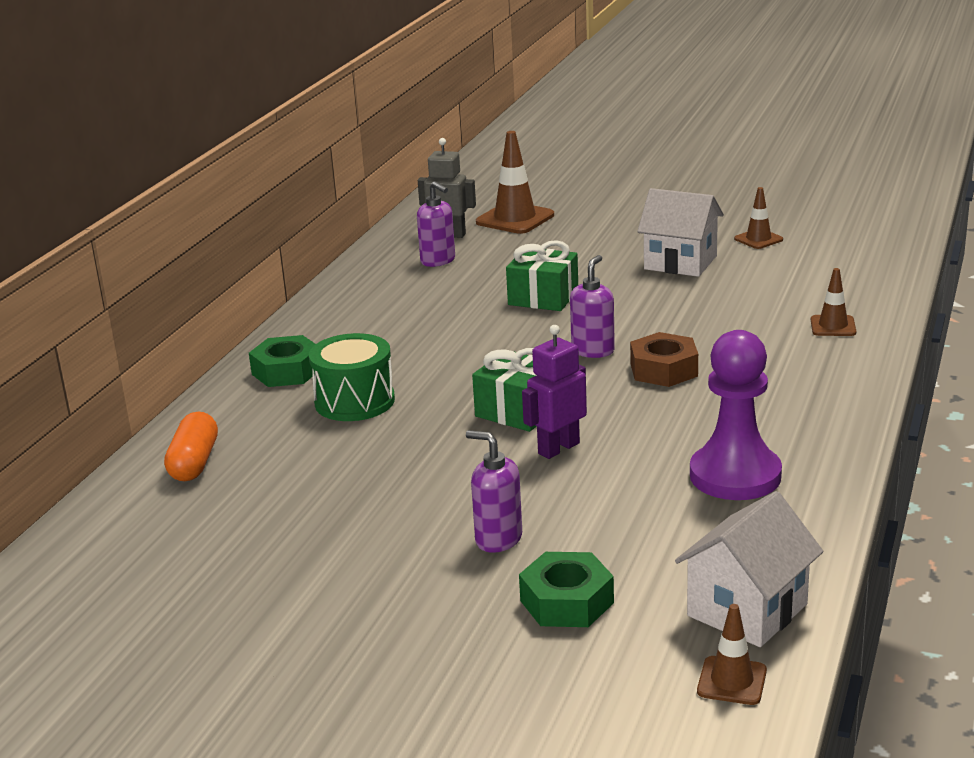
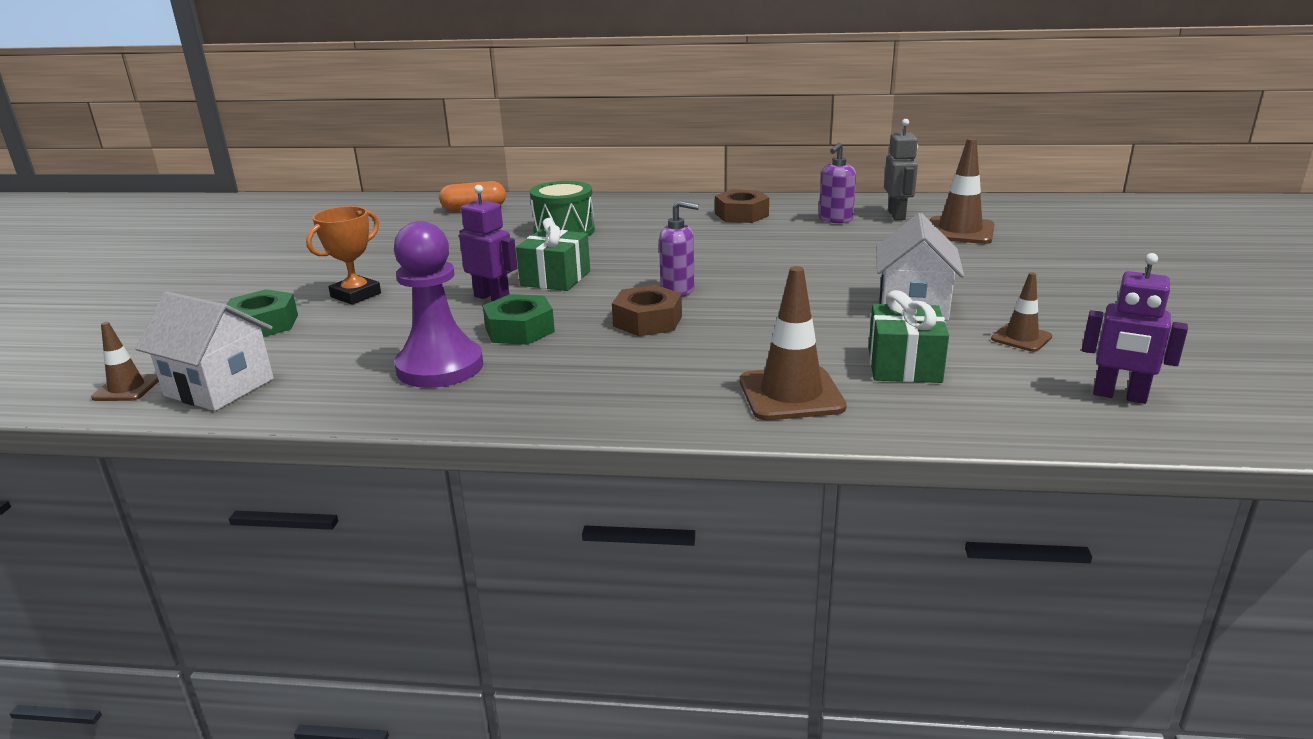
camera: 75 degrees right, 0 degrees up
green nut [249,335,316,387] -> green nut moved to [483,294,555,345]
purple soap dispenser [466,430,522,553] -> orange trophy [306,206,381,305]
green gift [506,240,578,311] -> green gift moved to [868,290,949,383]
brown traffic cone [811,268,856,336] -> brown traffic cone [740,266,847,420], size x1.76
none -> brown nut [715,190,769,223]
none -> purple robot [1082,253,1188,404]

